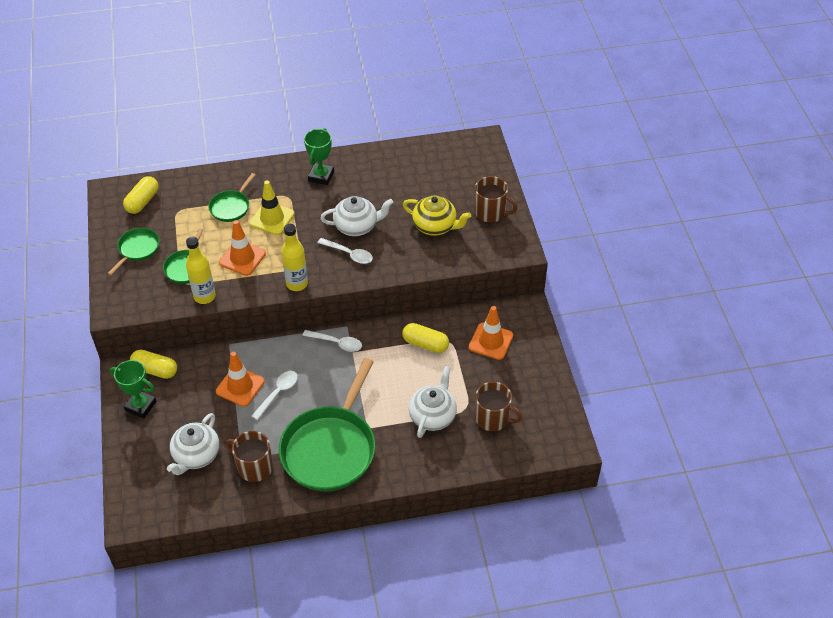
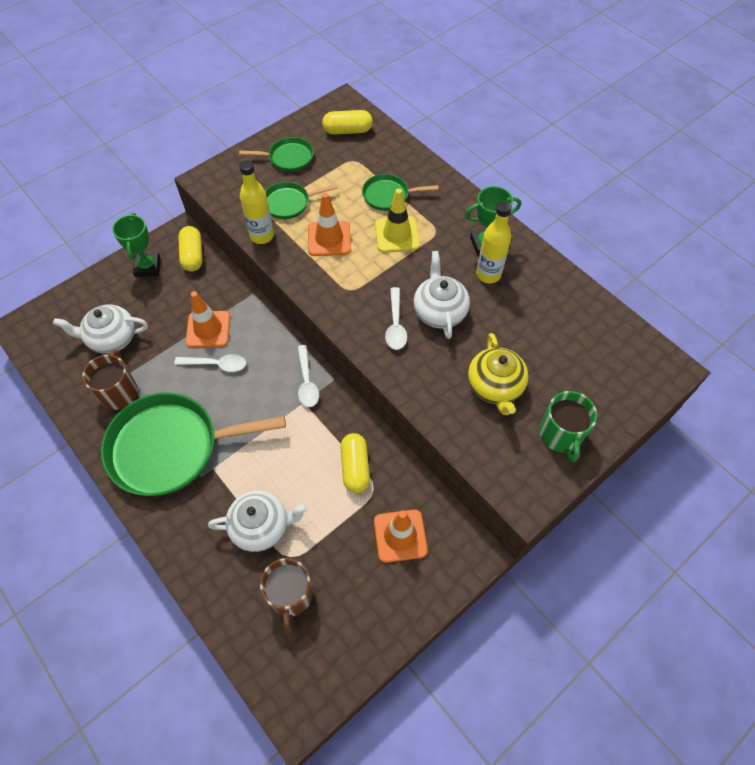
camera: 60 degrees right, 10 degrees up
yellow bottle [281,224,308,291] -> yellow bottle moved to [476,201,512,284]
white teapot [321,196,393,236] -> white teapot turned 150 degrees counterclockwise [414,251,470,339]
brown mug [474,176,517,222] -> green mug [539,391,597,462]

